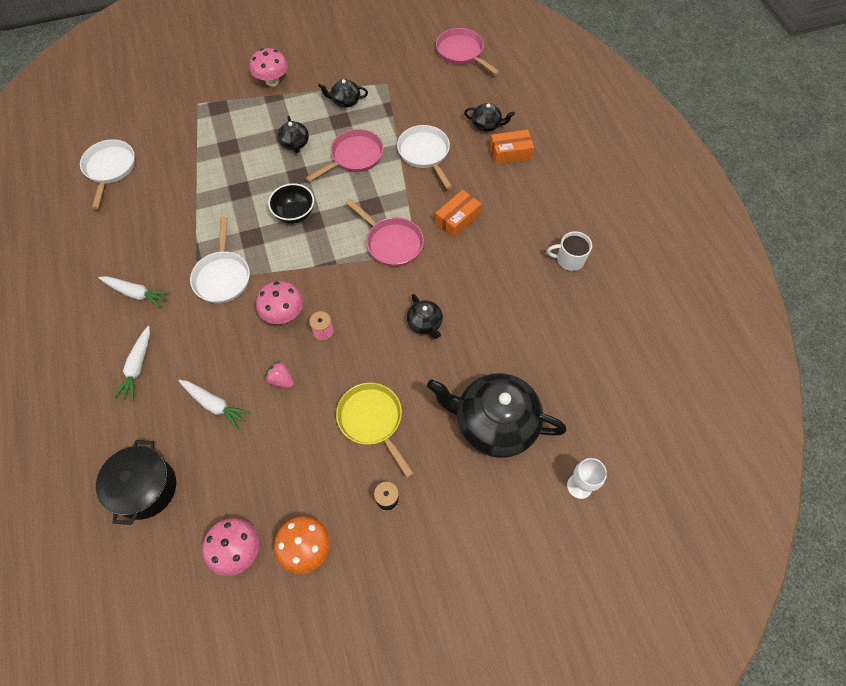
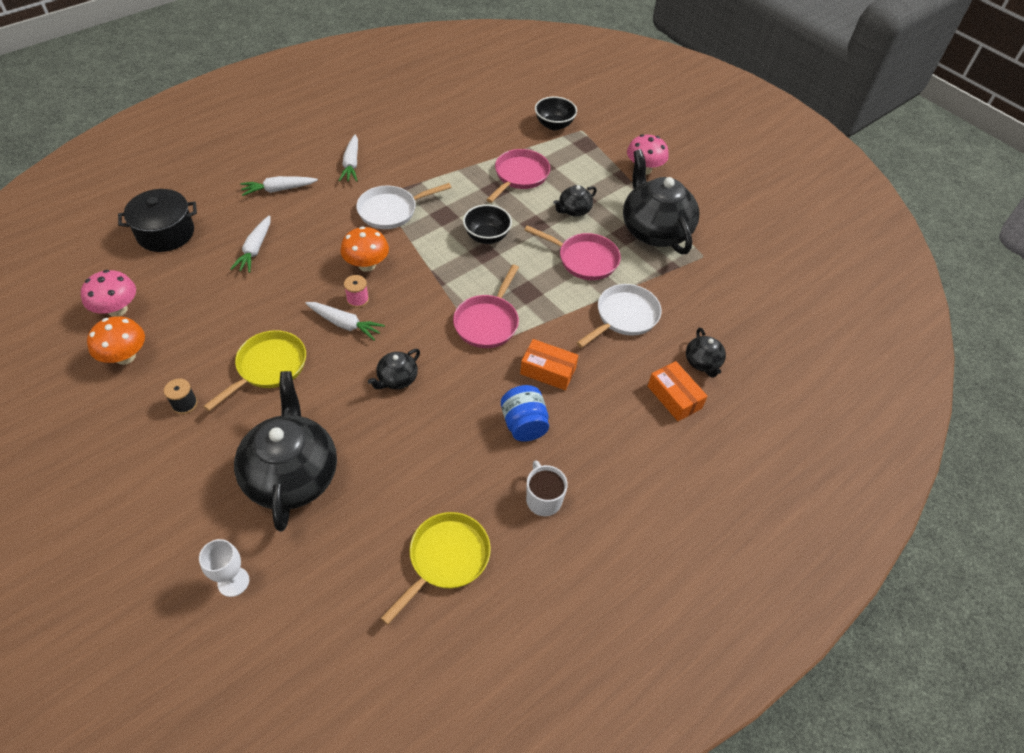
camera: 65 degrees right, 10 degrees down
white pan [80,139,135,209] -> none
pink mushroom [256,281,303,324] -> orange mushroom [340,227,389,272]
pink strawberry [265,360,294,388] -> none
black teapot [318,79,368,108] -> black teapot [623,149,699,254], size x2.16
pink pan [436,28,500,75] -> pink pan moved to [486,149,550,203]
none -> white carrot [305,302,385,340]
none -> yellow pan [381,512,491,625]
none -> blue jar [501,385,549,442]
none -> black bowl [535,96,577,130]

